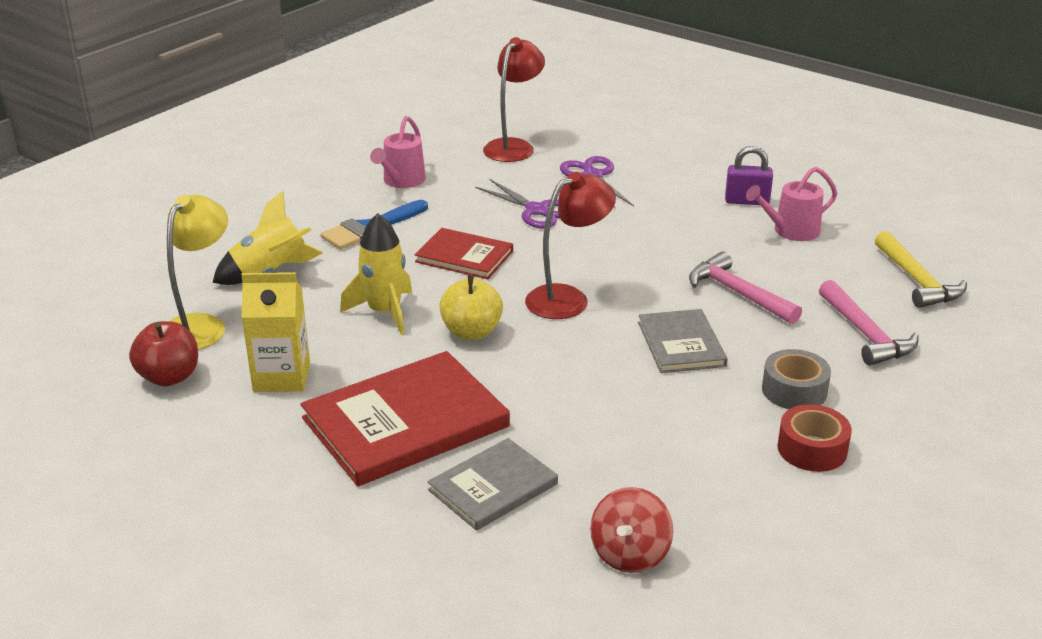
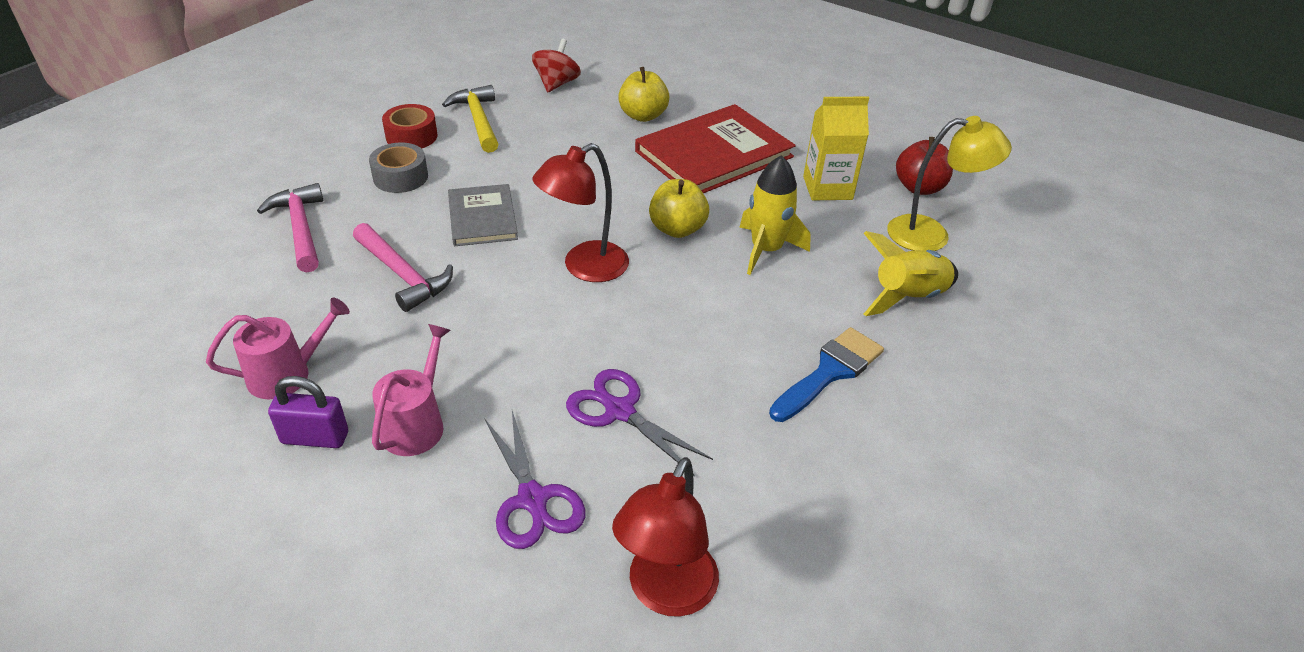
camera: 175 degrees right, 10 degrees up
yellow lamp [167,195,228,350] -> yellow lamp turned 105 degrees counterclockwise [887,116,1012,251]
pink watering can [370,116,426,188] -> pink watering can moved to [372,324,451,456]
red book [415,228,513,279] -> none
grey book [427,438,558,531] -> yellow apple [618,67,670,122]
yellow hammer [875,231,967,308] -> yellow hammer moved to [442,85,498,153]

